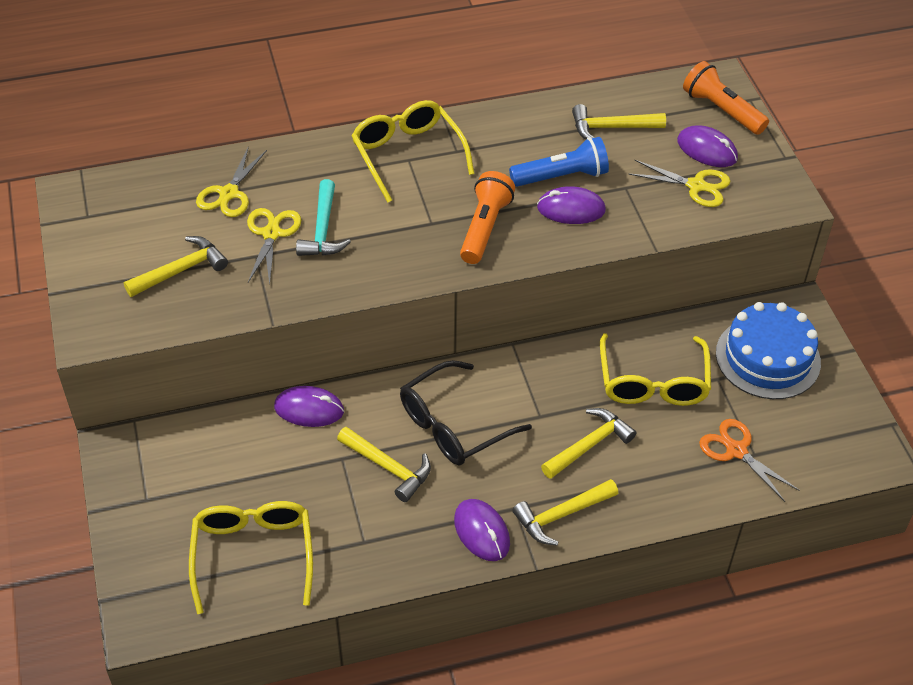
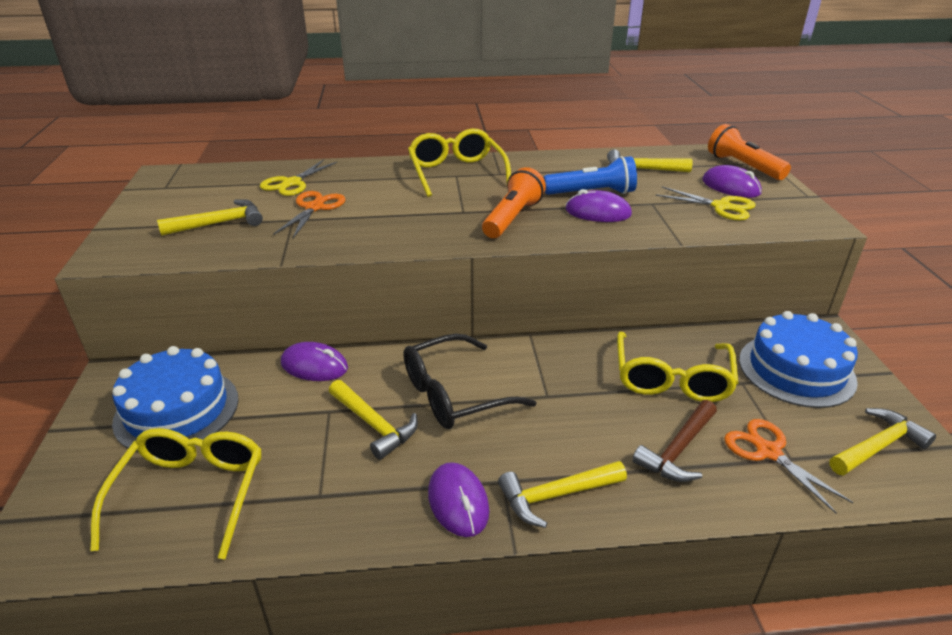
camera: 10 degrees right, 15 degrees down
yellow scissors [247,208,301,285] -> orange scissors [273,191,345,238]
turquoise hammer [296,179,351,256] -> none
yellow hammer [541,408,636,479] -> yellow hammer moved to [830,408,936,475]
none -> blue cake [112,346,239,452]
none -> brown hammer [632,400,717,482]

